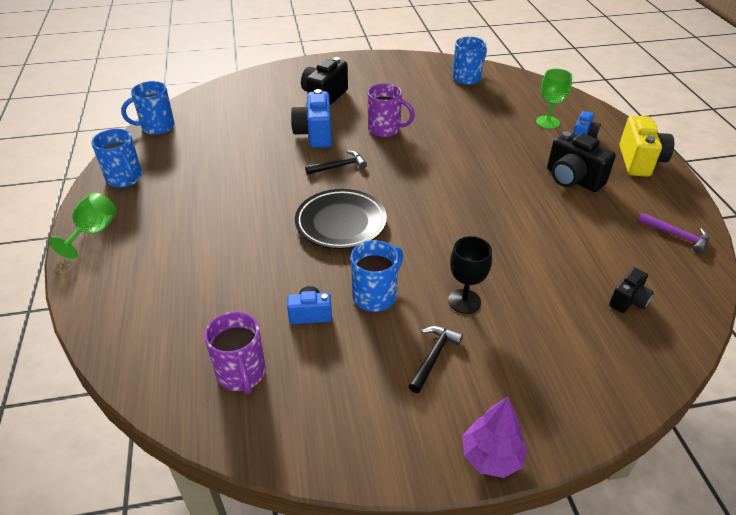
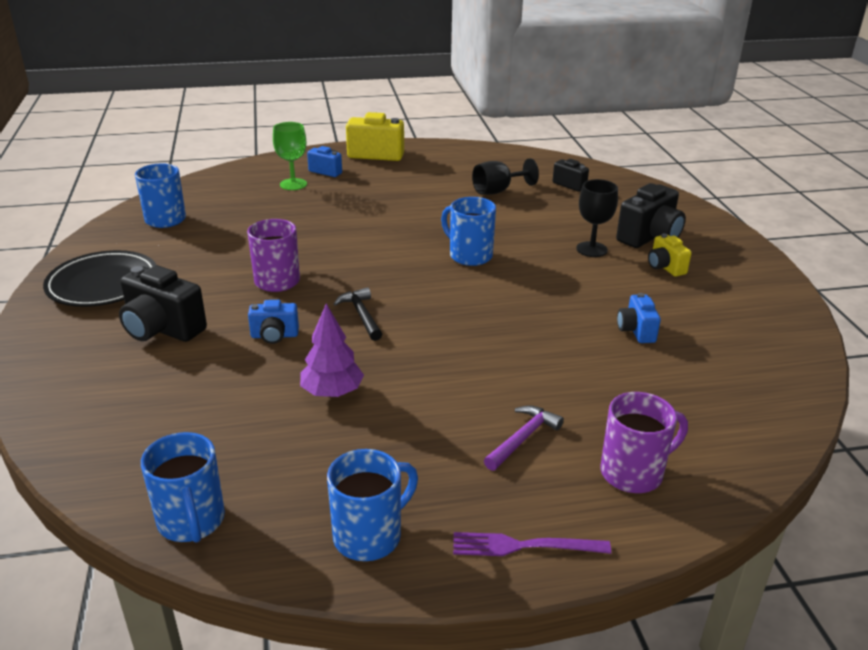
camera: 90 degrees left, 10 degrees down
green goblet [49,192,116,259] -> purple fork [453,532,611,556]
purple mug [204,312,266,394] -> purple mug moved to [600,392,688,493]
blue camera [291,89,332,148] -> blue camera [248,300,299,344], size x0.58
black plate [295,189,387,249] -> black plate moved to [43,250,156,307]
blue mug [351,240,403,312] -> blue mug moved to [441,197,496,266]
black hammer [409,326,463,393] -> yellow camera [648,233,692,277]
purple tree [462,397,527,478] -> purple tree moved to [300,304,364,397]
black camera [547,131,616,192] -> black camera moved to [616,183,686,248]
purple hammer [638,212,709,254] -> purple hammer moved to [484,405,564,471]
none -> black goblet [472,158,539,195]

